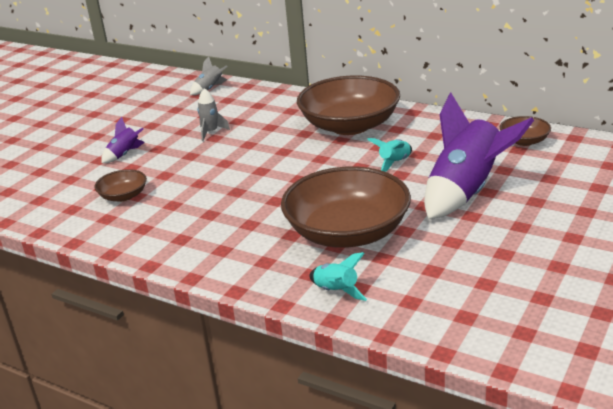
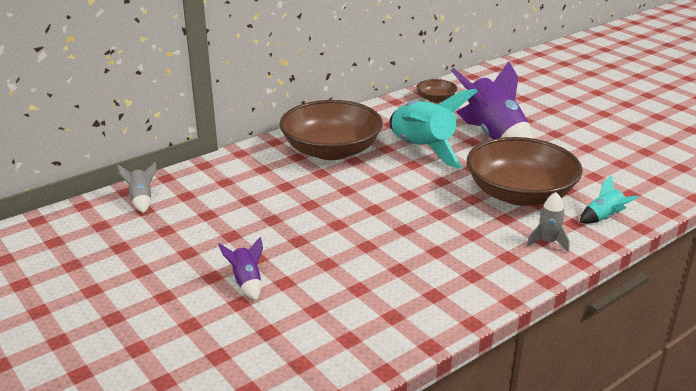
camera: 70 degrees left, 0 degrees up
brown bowl [94,169,147,202] -> none
grey rocket [197,88,230,141] -> grey rocket moved to [526,192,570,252]
turquoise rocket [367,138,412,172] -> turquoise rocket [390,89,478,169], size x2.26

